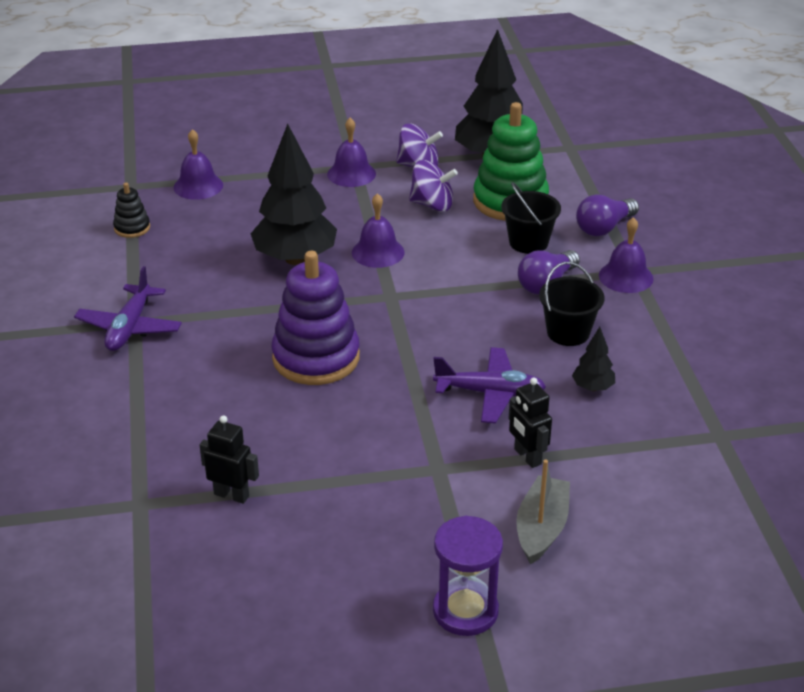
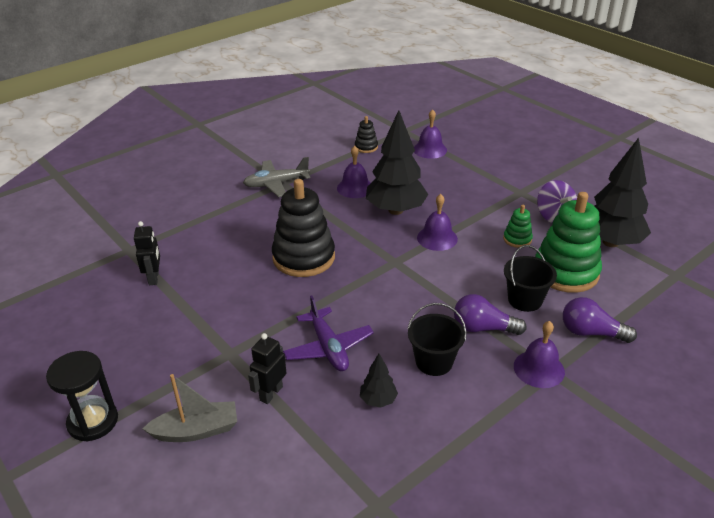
camera: 60 degrees right, 0 degrees up
purple plane [74,266,182,351] -> grey plane [243,157,310,197]
purple stacking toy [272,251,360,385] -> black stacking toy [272,179,335,277]
purple bell [327,118,376,187] -> purple bell moved to [337,146,370,198]
purple spinning top [409,160,458,211] -> green stacking toy [503,205,533,248]
purple hourglass [433,516,503,636] -> black hourglass [46,351,118,442]

